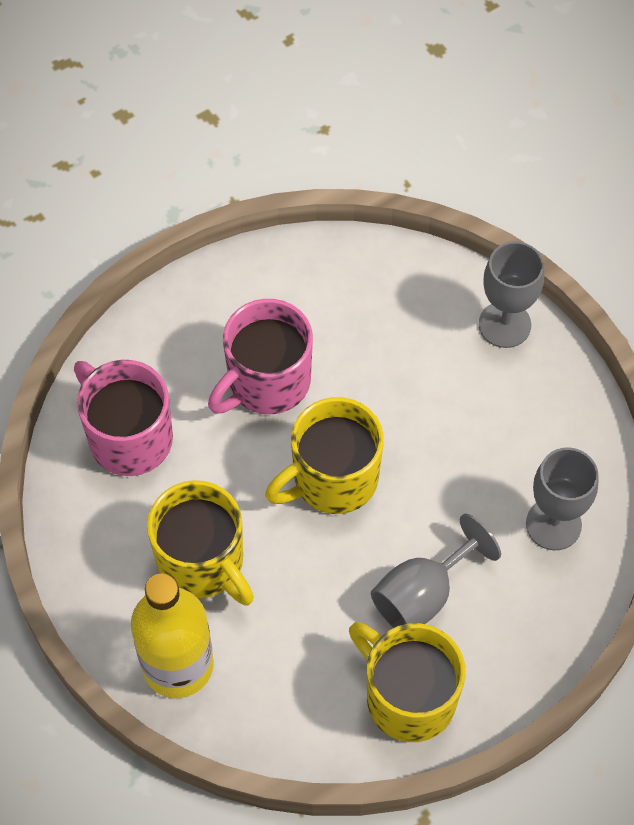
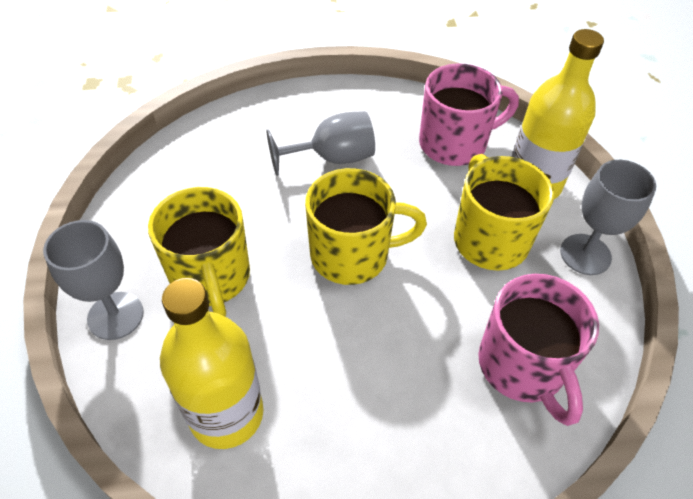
camera: 155 degrees left, 10 degrees down
pink mug [208,299,313,414] -> pink mug moved to [419,63,519,166]
yellow mug [349,622,466,742] -> yellow mug moved to [148,187,250,316]
grey goblet [526,447,598,550] -> grey goblet moved to [560,160,656,275]
none -> yellow bottle [160,278,264,449]

